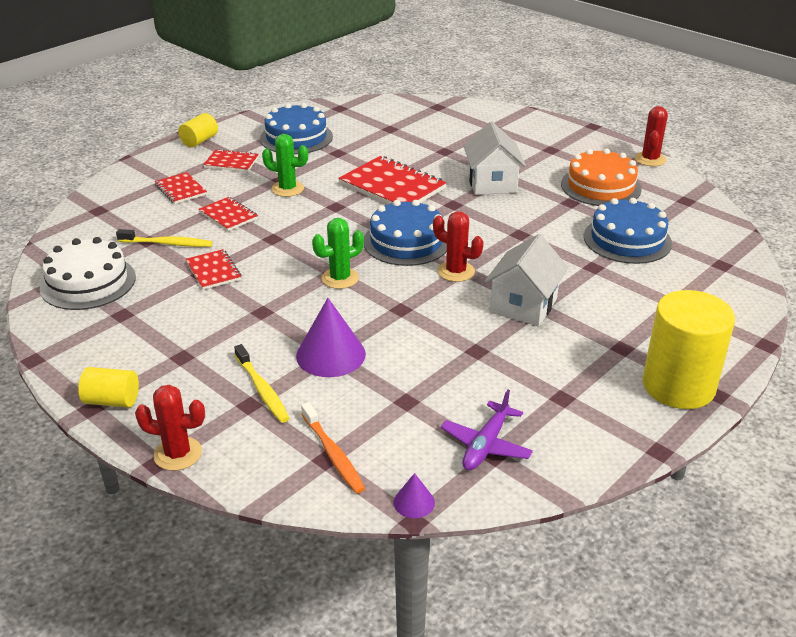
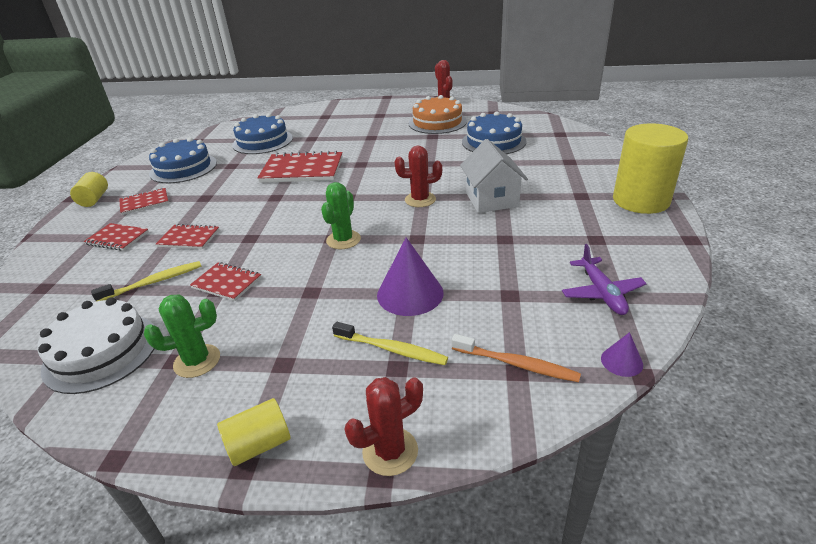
camera: 35 degrees left, 0 degrees up
green cactus [262,134,308,197] -> green cactus moved to [144,294,220,378]
blue cake [364,200,447,266] -> blue cake moved to [232,113,293,154]
white house [463,122,526,195] -> none

